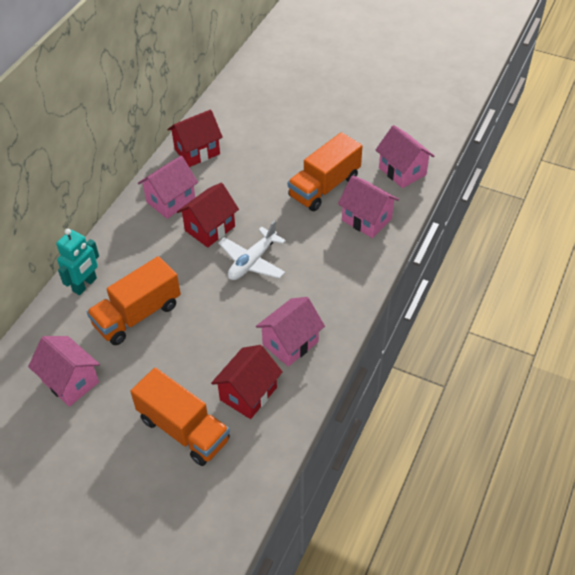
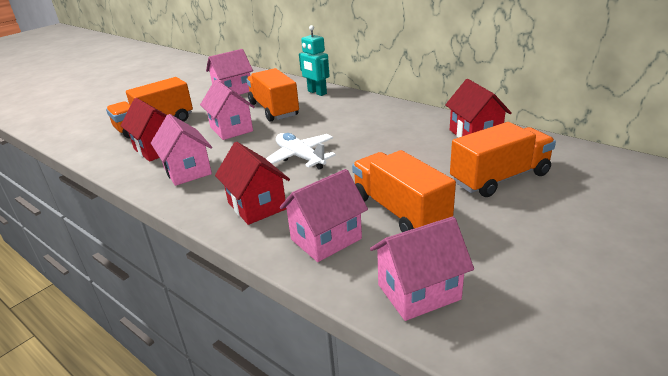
camera: 105 degrees right, 20 degrees down
pink house [138,156,198,219] -> pink house moved to [200,79,255,140]
red house [177,183,239,248] -> red house moved to [215,142,290,225]
none -> orange truck [450,122,556,197]

